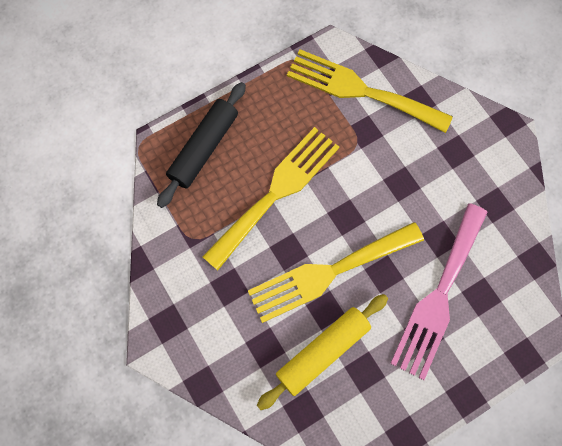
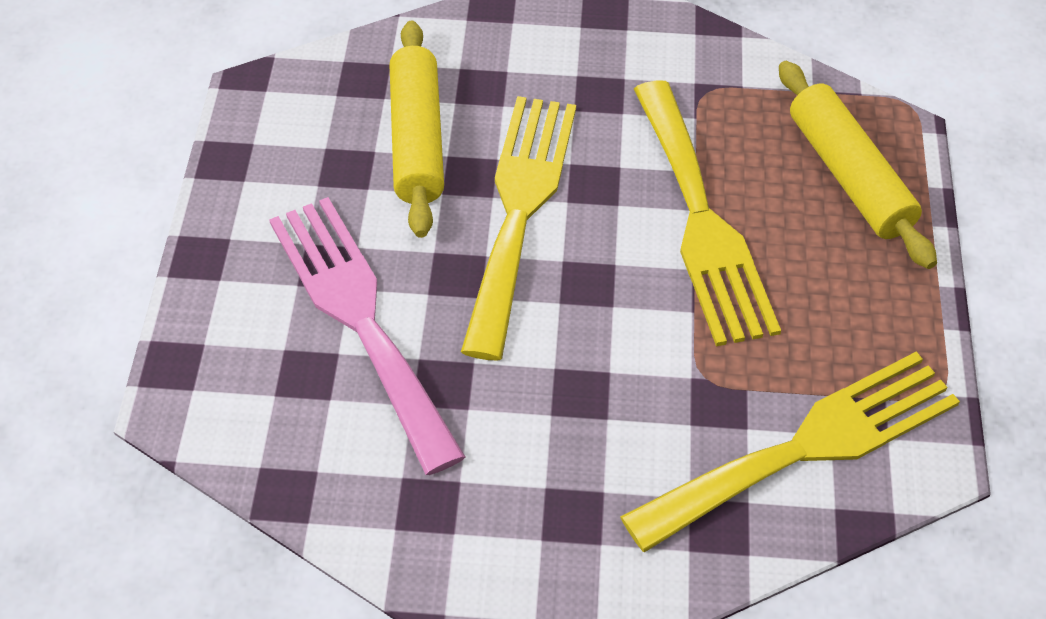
camera: 125 degrees right, 20 degrees down
black rolling pin [157,82,246,208] -> yellow rolling pin [779,61,937,269]

